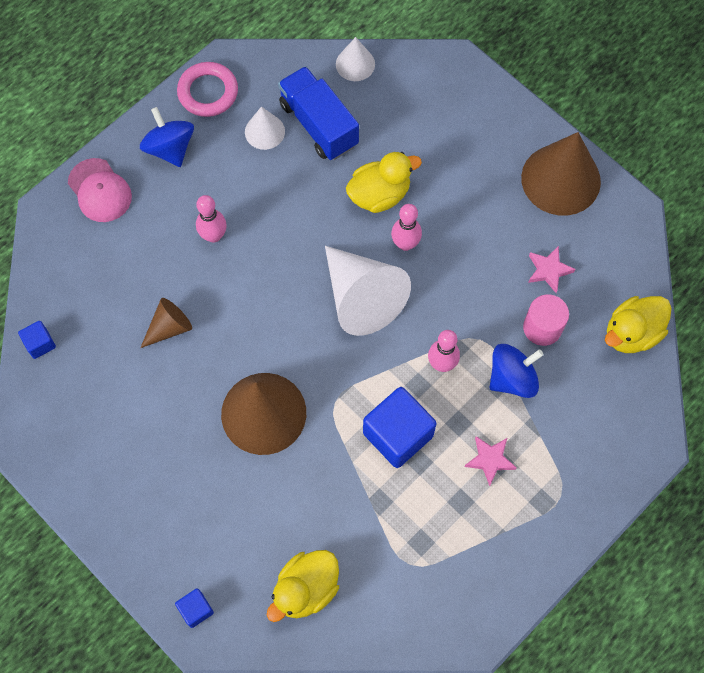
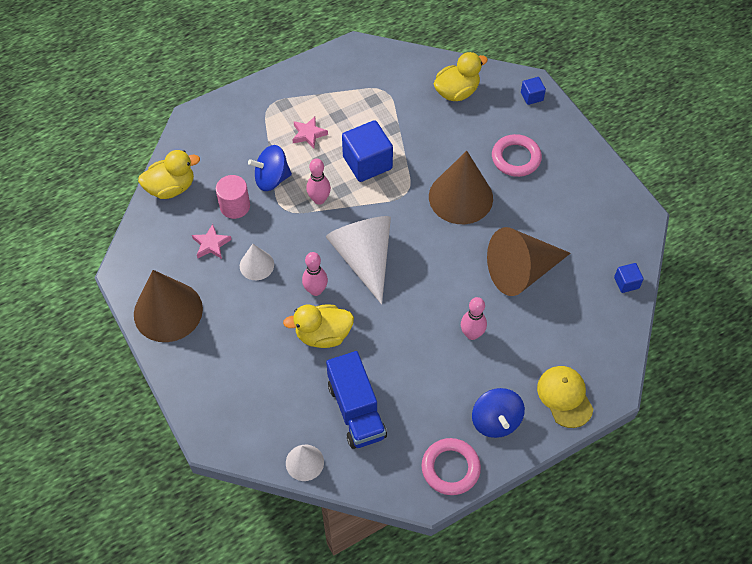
camera: 165 degrees left, 10 degrees down
pink cap [68,158,132,222] -> yellow cap [537,366,593,428]
brown cone [140,298,192,348] -> brown cone [487,227,571,296], size x1.93
white cone [245,107,285,150] -> white cone moved to [240,244,274,280]
none -> pink ring [492,134,542,177]

